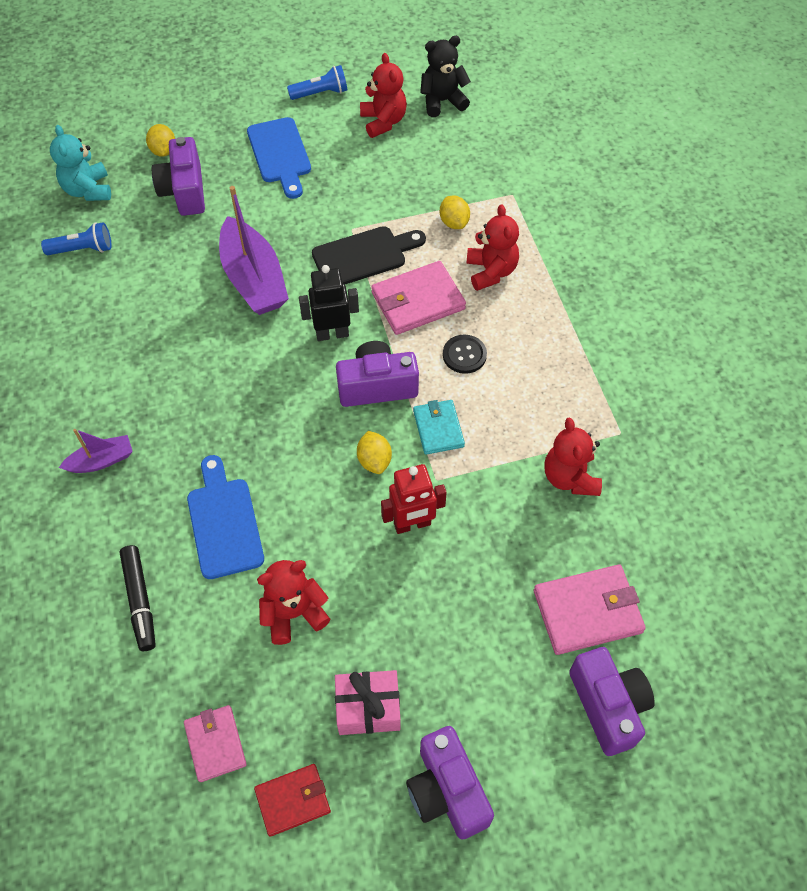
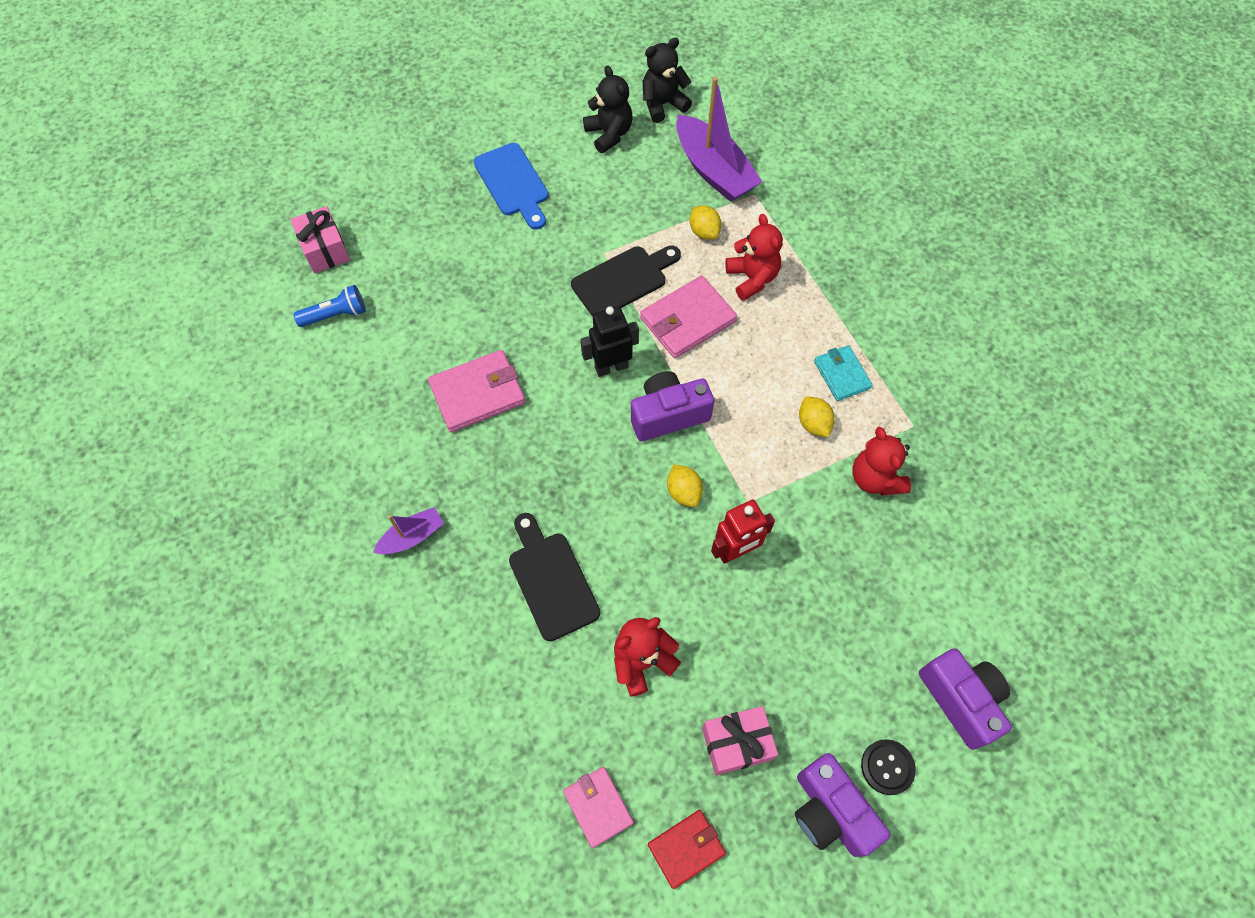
camera: 10 degrees left, 5 degrees up
turquoise teddy bear [50,125,111,201] -> pink gift [290,206,350,273]
black marker [120,545,156,651] -> none
yellow lemon [146,124,175,157] -> yellow lemon moved to [799,397,835,437]
purple camera [152,137,205,216] -> none
blue cutting board [187,455,264,579] -> black cutting board [509,513,600,641]
purple boat [219,186,289,315] -> purple boat moved to [676,77,762,202]
blue flashlight [287,65,348,100] -> none
red teddy bear [360,53,407,138] -> black teddy bear [583,65,633,153]
turquoise wallet [413,400,465,455] -> turquoise wallet moved to [814,345,873,401]
black button [443,334,487,374] -> black button moved to [861,739,916,795]
pink wallet [534,564,646,655] -> pink wallet moved to [428,350,526,432]

